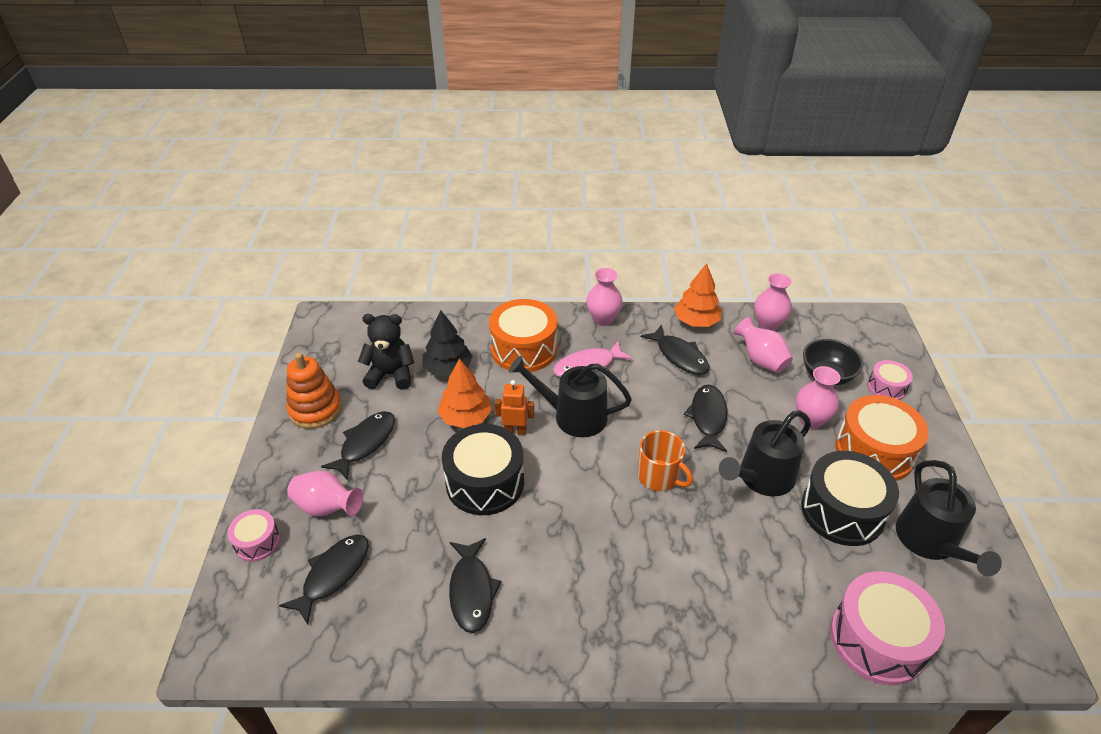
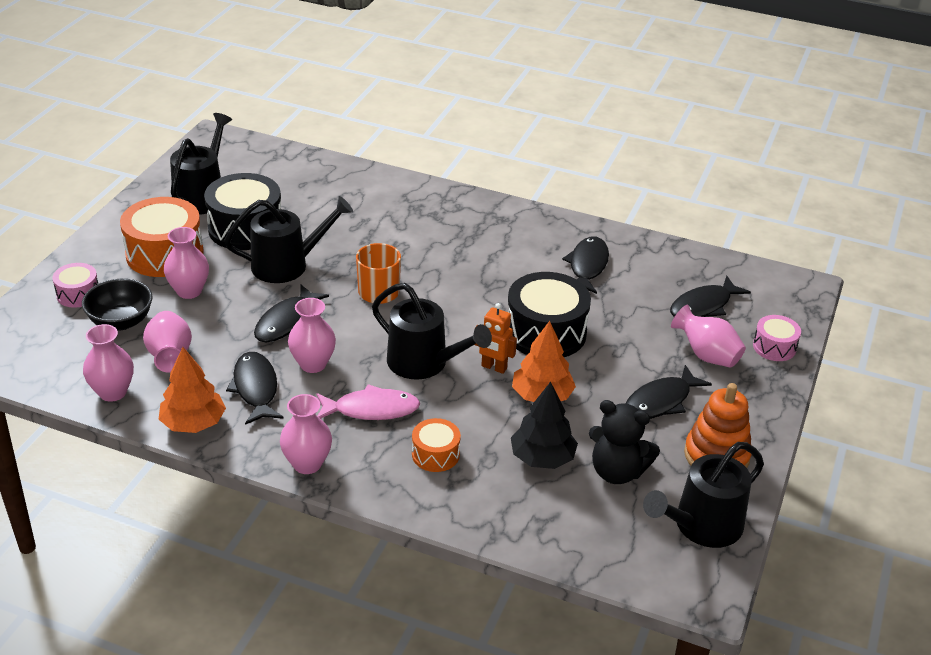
camera: 160 degrees left, 5 degrees down
orange drum [489,299,558,373] -> orange drum [412,418,461,472], size x0.53
pink drum [830,571,945,685] -> none
none -> pink vase [288,298,336,373]
none -> black watering can [643,442,764,548]

